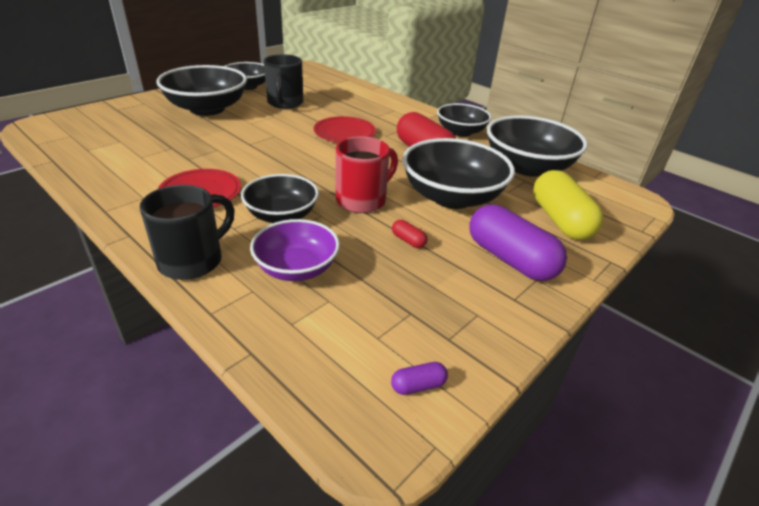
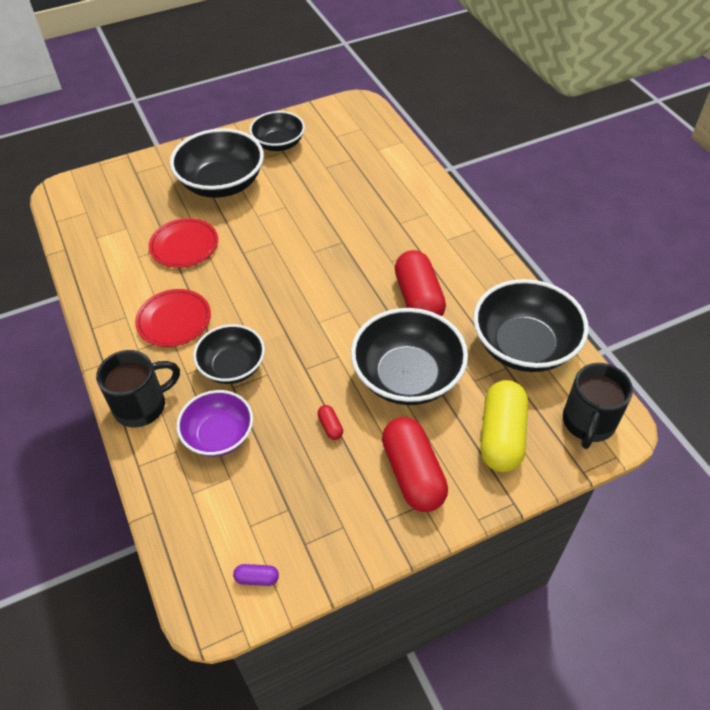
camera: 25 degrees right, 15 degrees up
black mug [264,54,303,109] -> black mug moved to [563,363,633,449]
red plate [314,116,376,142] -> red plate moved to [149,218,218,268]
red mug [336,136,398,213] -> none
black bowl [437,103,492,137] -> none
purple capsule [469,204,567,281] -> red capsule [382,417,448,512]

